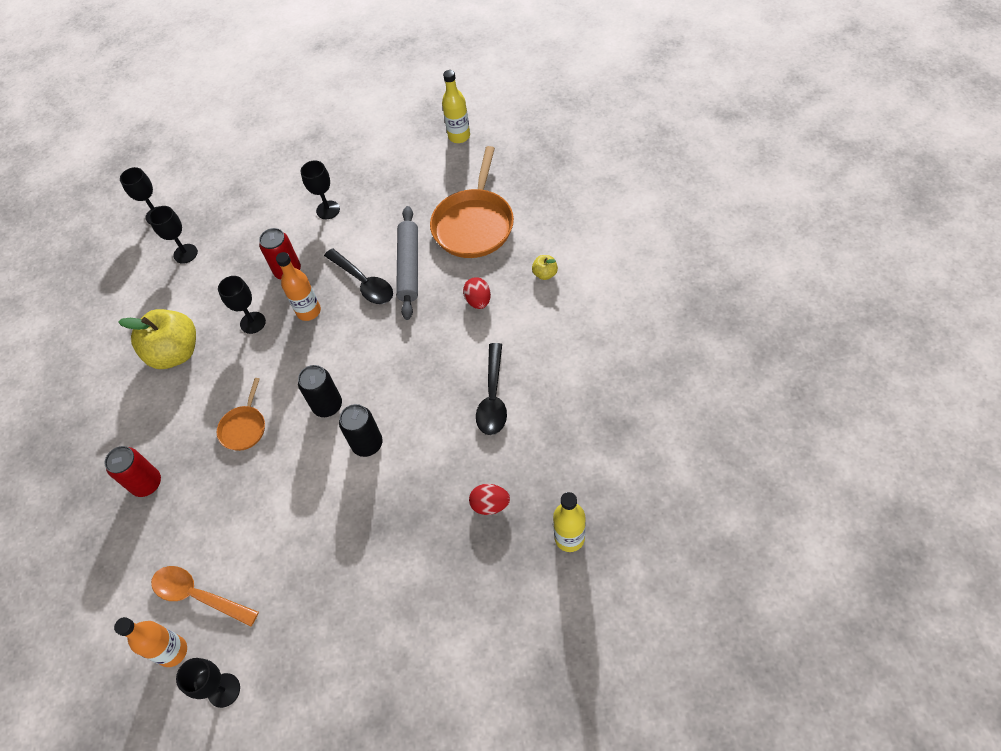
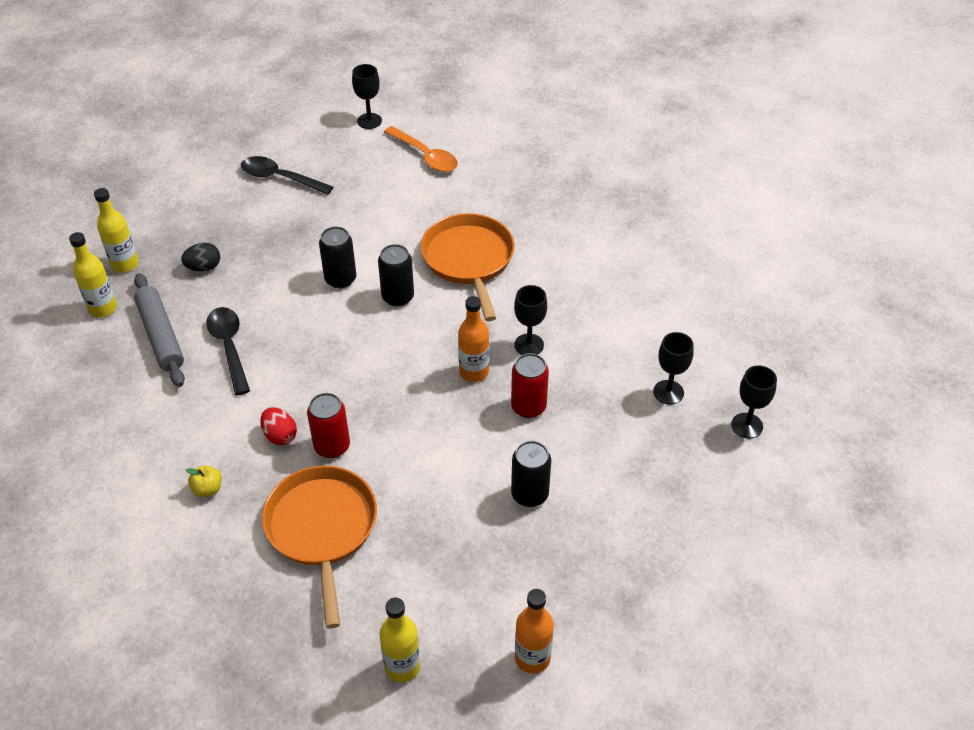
camera: 150 degrees right, 10 degrees down
red can [104,446,161,497] -> red can moved to [307,393,350,458]
orange bottle [114,617,187,667] -> orange bottle moved to [515,589,554,674]
yellow apple [118,309,196,369] -> none
orange spoon [151,566,259,626] -> orange spoon turned 45 degrees clockwise [384,126,458,172]
orange pan [217,378,265,451] -> orange pan [420,213,515,321], size x1.93
black goblet [301,160,340,219] -> black can [511,441,551,507]
black spoon [324,248,393,304] -> black spoon moved to [241,156,333,195]
grey rolling pin [396,206,418,320] -> grey rolling pin moved to [134,273,185,387]
red egg [469,484,510,515] -> black egg [181,243,220,271]
none -> yellow bottle [69,232,117,318]

